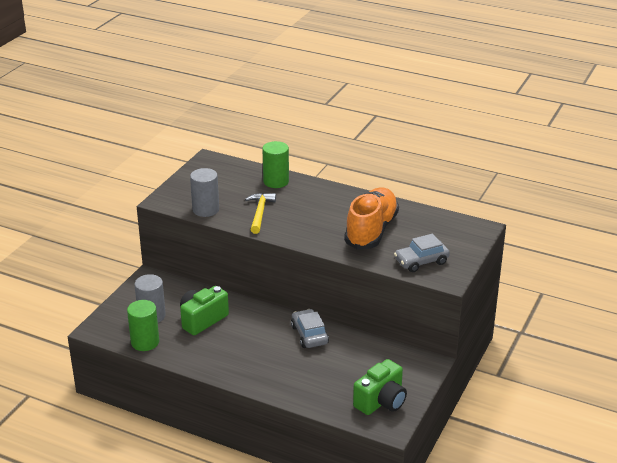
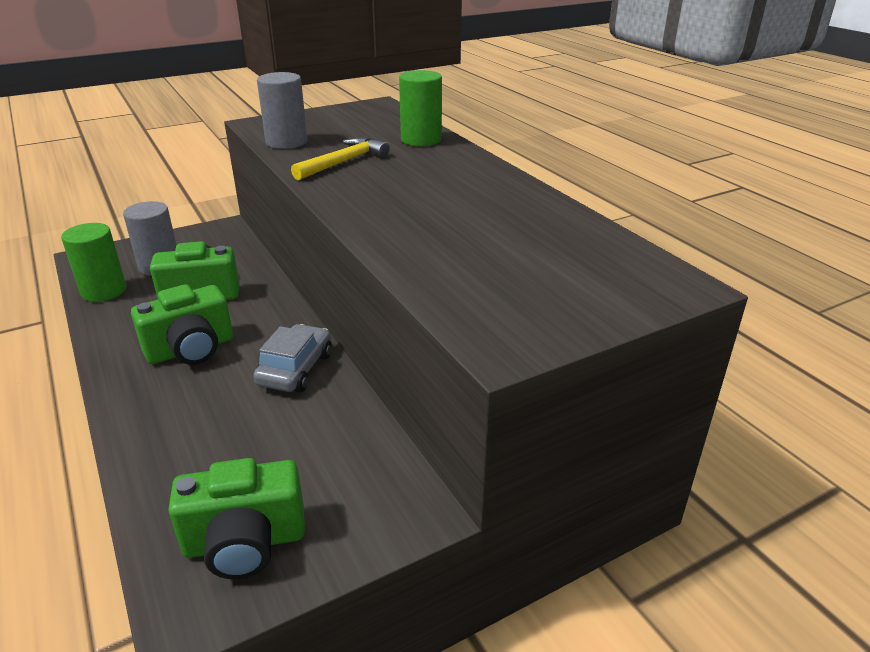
camera: 35 degrees right, 0 degrees up
orange shoe [344,188,399,250] -> none
grey car [394,234,450,272] -> none
none -> green camera [131,284,233,365]

